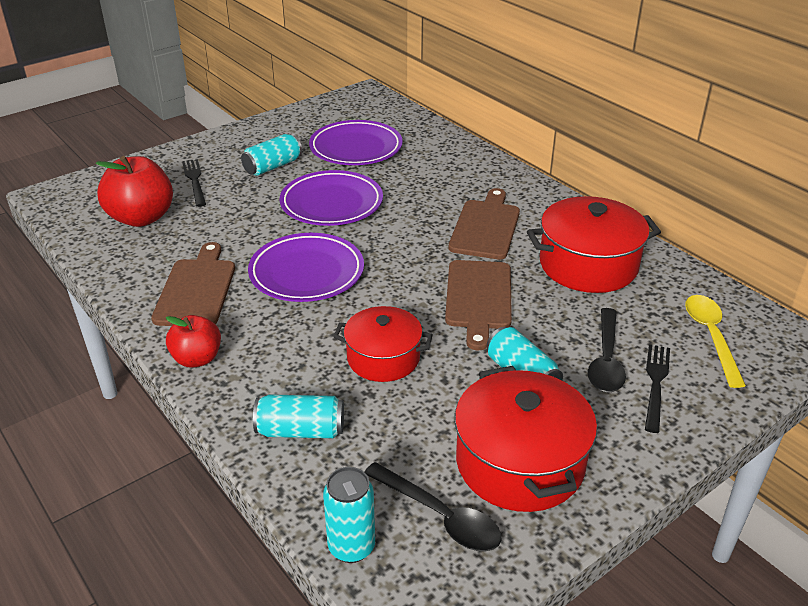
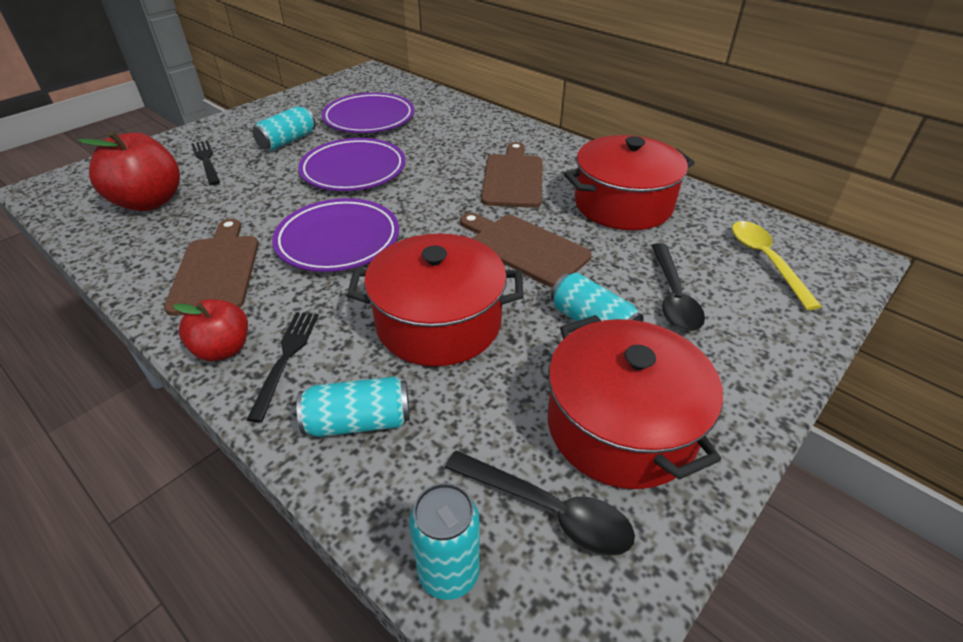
camera: 10 degrees left, 5 degrees up
red pot [334,306,433,382] -> red pot [347,234,524,366], size x1.54
brown cutting board [445,260,512,350] -> brown cutting board turned 135 degrees clockwise [460,213,592,287]
black fork [645,344,670,433] -> black fork moved to [246,312,319,422]

